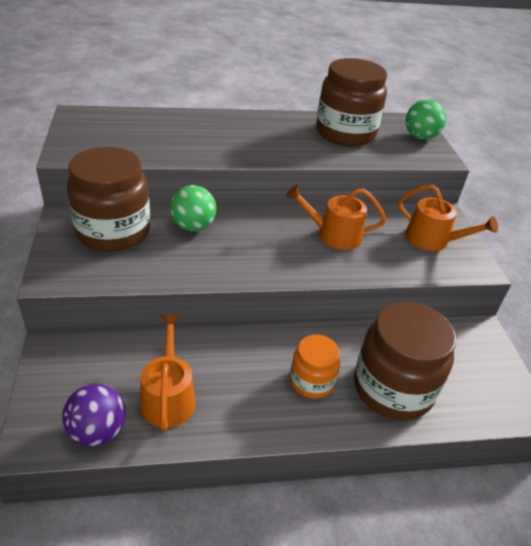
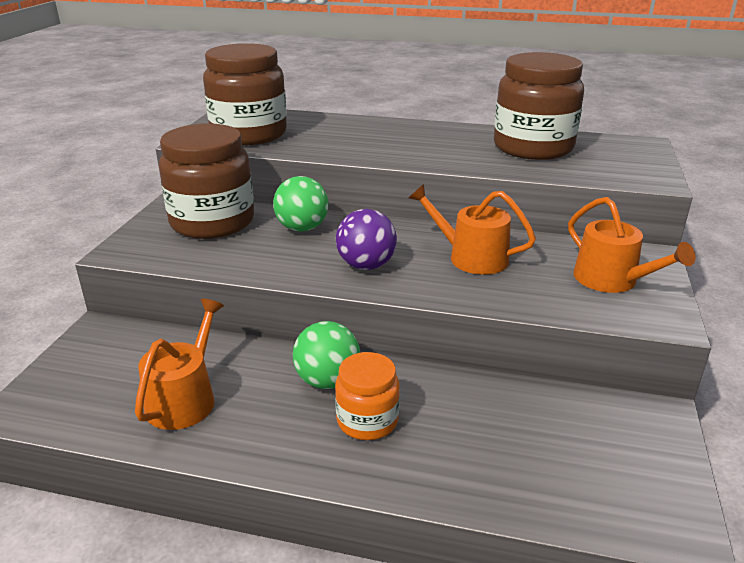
camera: 25 degrees right, 10 degrees down
purple ball [62,384,126,446] -> purple ball moved to [336,209,397,270]
brown jar [354,302,456,421] -> brown jar moved to [203,43,287,145]
green ball [406,99,446,140] -> green ball moved to [293,321,360,389]

